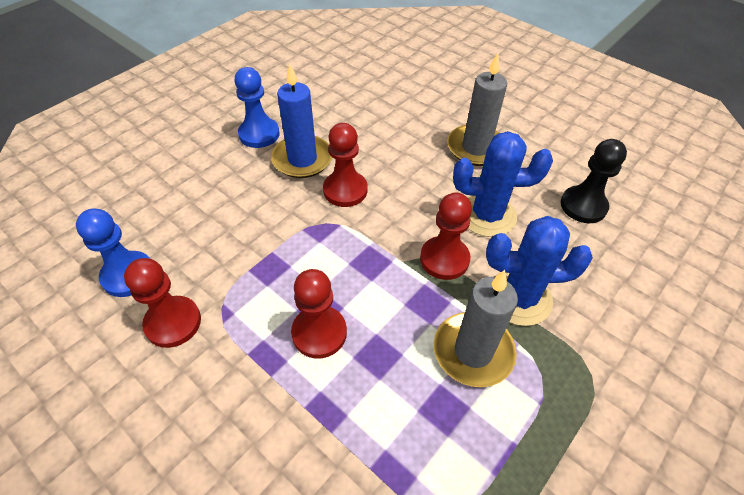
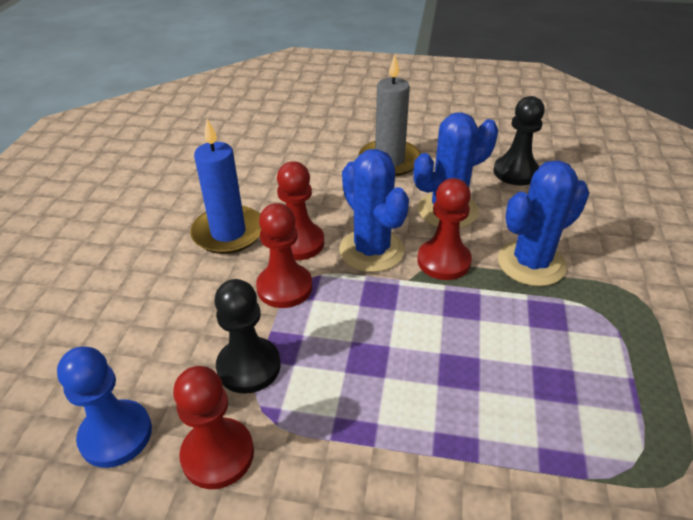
camera: 30 degrees left, 10 degrees down
blue pawn [234,67,280,148] -> none
red pawn [291,269,347,359] -> red pawn moved to [256,203,312,308]
grey candle [434,270,518,387] -> none
none -> black pawn [214,279,281,394]
none -> blue cactus [339,149,409,272]

